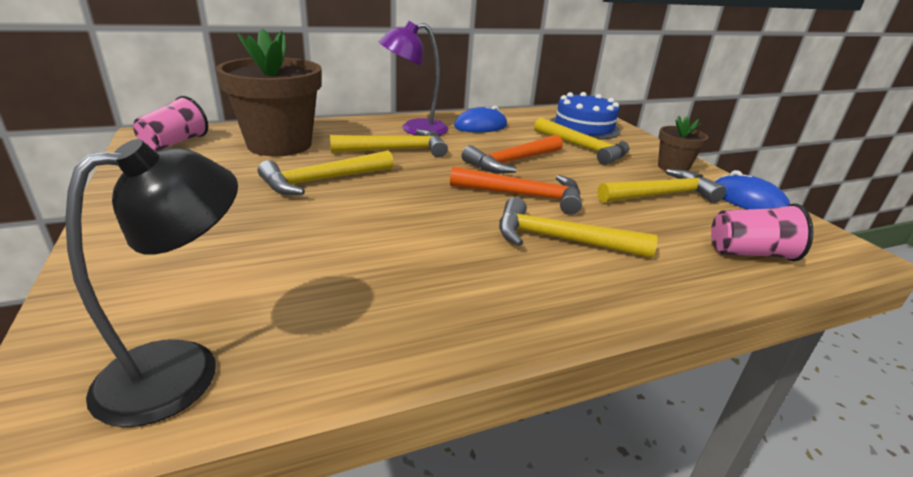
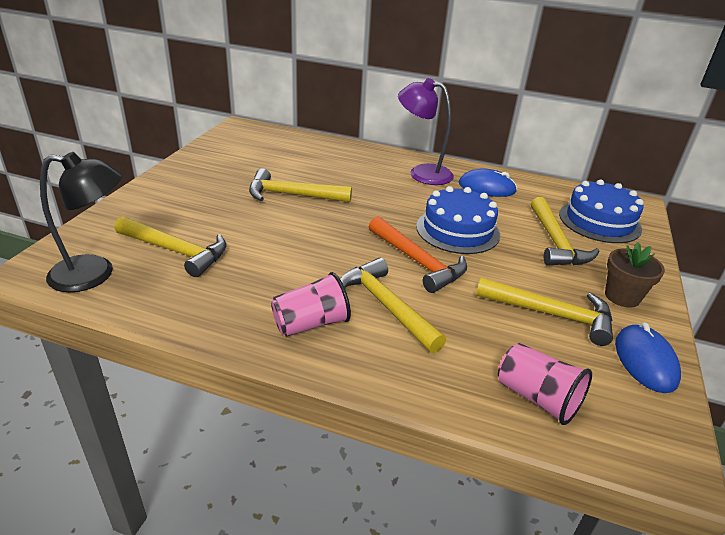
camera: 40 degrees right, 5 degrees up
pink cup [133,96,208,151] -> pink cup moved to [271,272,351,337]
brown flower pot [216,28,322,156] -> none
yellow hammer [330,129,448,158] -> yellow hammer moved to [115,216,226,277]
orange hammer [462,135,563,173] -> blue cake [416,186,500,254]

